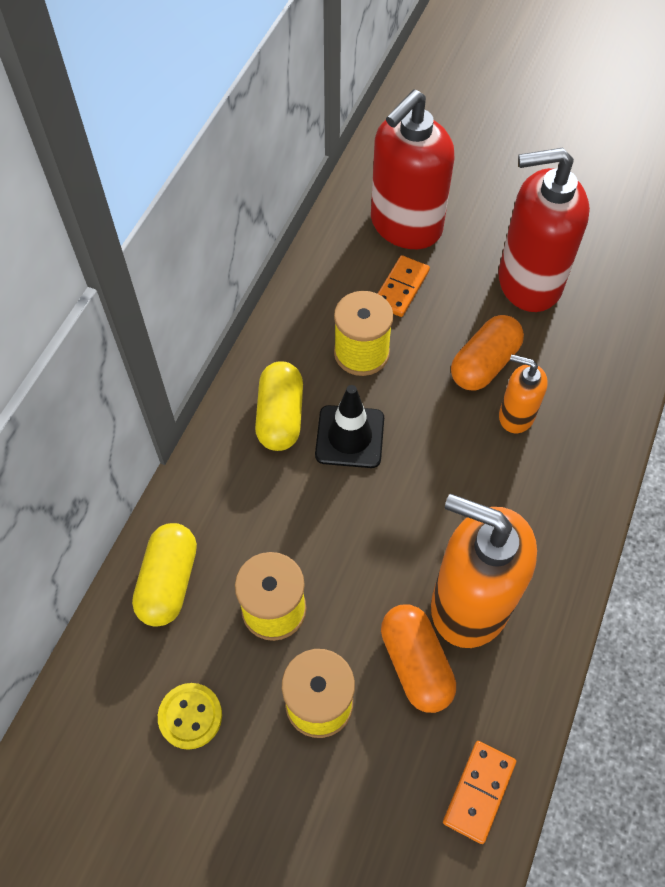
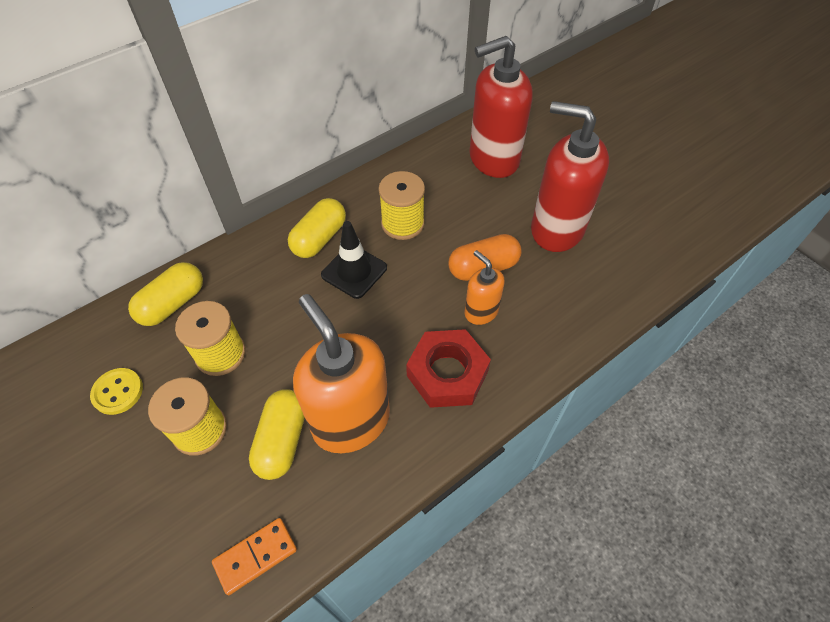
camera: 30 degrees right, 5 degrees down
orange domino [378,255,430,317] -> none
orange capsule [381,605,456,713] -> yellow capsule [249,389,305,480]
none -> red nut [406,329,491,408]

